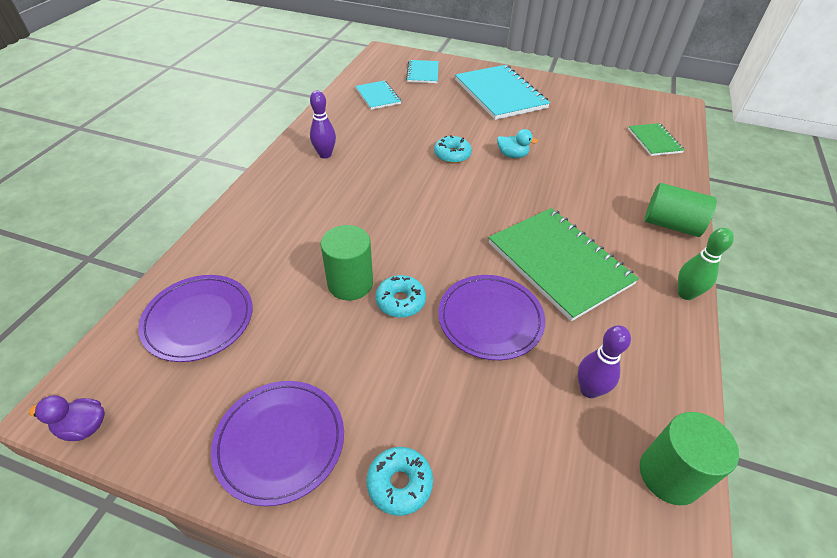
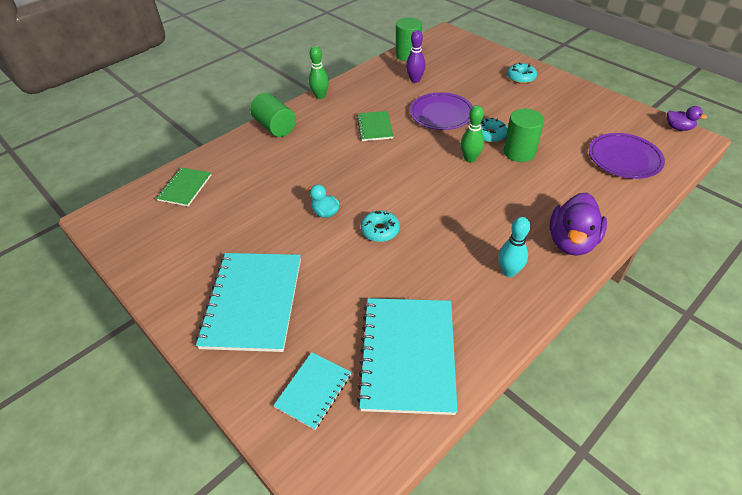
camera: 150 degrees left, 0 degrees up
purple plate [211,381,344,506] -> none
purple bowling pin [310,91,336,158] -> turquoise bowling pin [498,217,530,277]
turquoise notebook [356,80,401,110] -> turquoise notebook [357,298,458,415], size x1.92
green notebook [488,208,639,321] -> green notebook [357,111,393,141], size x0.52
none -> green bowling pin [461,105,484,163]
none -> purple duck [550,193,607,256]

